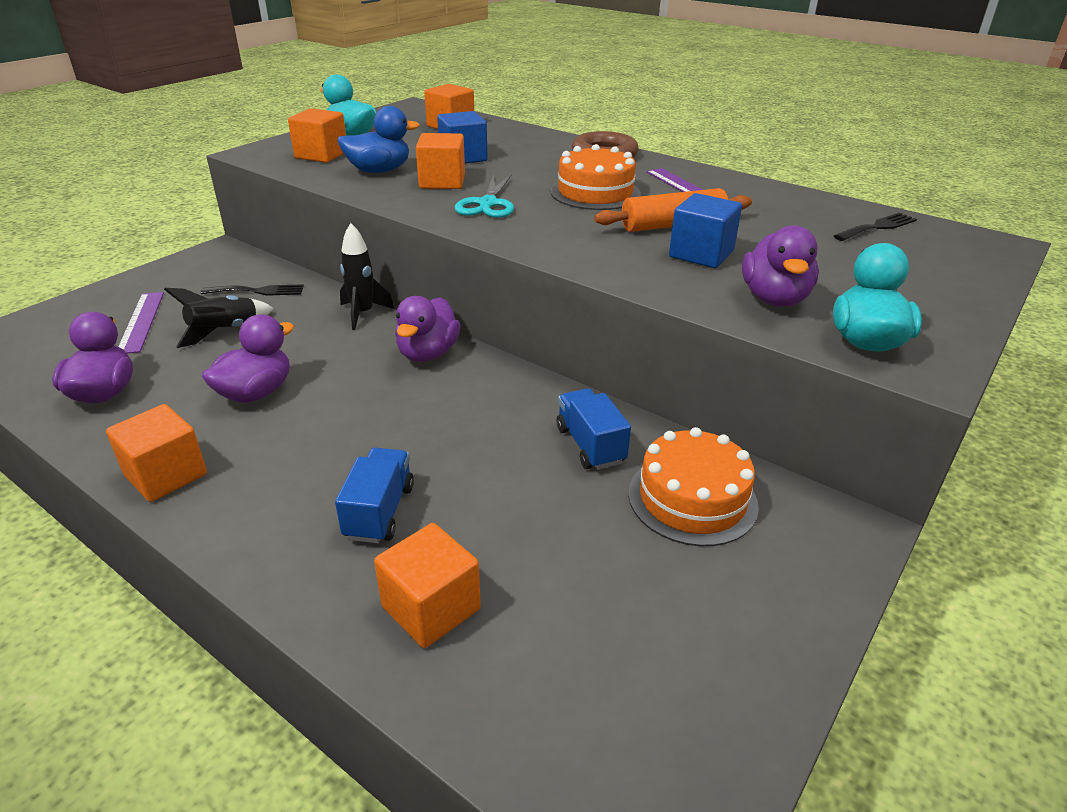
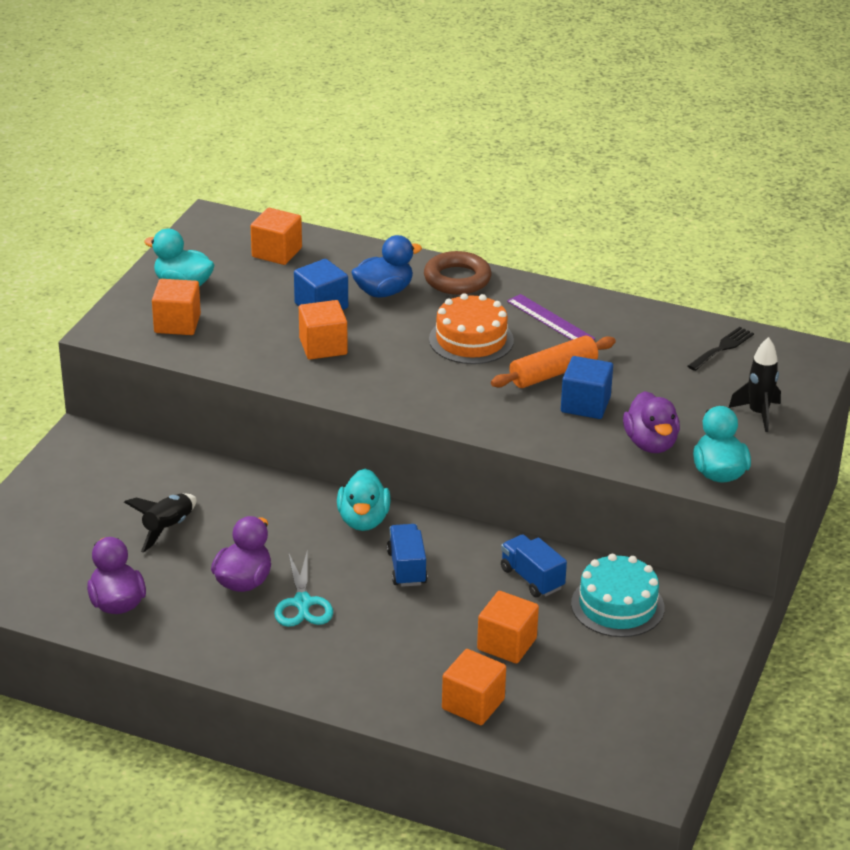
camera: 15 degrees left, 0 degrees up
orange cube [106,404,207,502] -> orange cube moved to [477,591,539,664]
purple ruler [118,292,164,353] -> none
black fork [201,284,304,296] -> none
blue truck [335,448,414,543] -> blue truck moved to [387,524,428,587]
blue duck [337,106,420,173] -> blue duck moved to [351,235,422,298]
black rocket [340,223,394,330] -> black rocket moved to [729,337,781,432]
purple duck [395,296,461,362] -> turquoise duck [337,469,391,531]
turquoise scissors [454,174,514,218] -> turquoise scissors moved to [274,552,333,627]
orange cake [628,427,759,546] -> turquoise cake [571,554,665,637]

